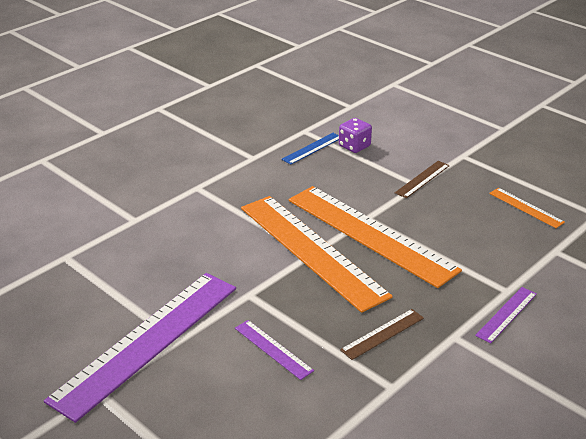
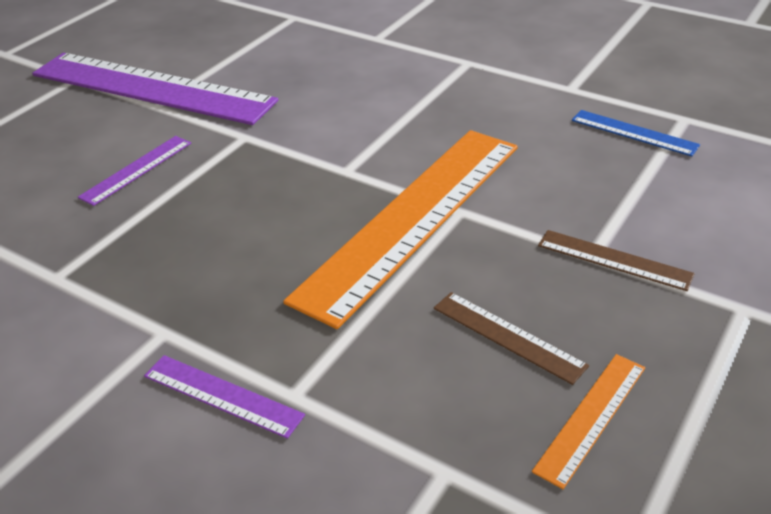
camera: 80 degrees right, 5 degrees up
orange ruler [241,196,393,313] -> none
purple dice [339,118,372,153] -> none
brown ruler [340,309,424,360] -> brown ruler moved to [434,292,589,385]

